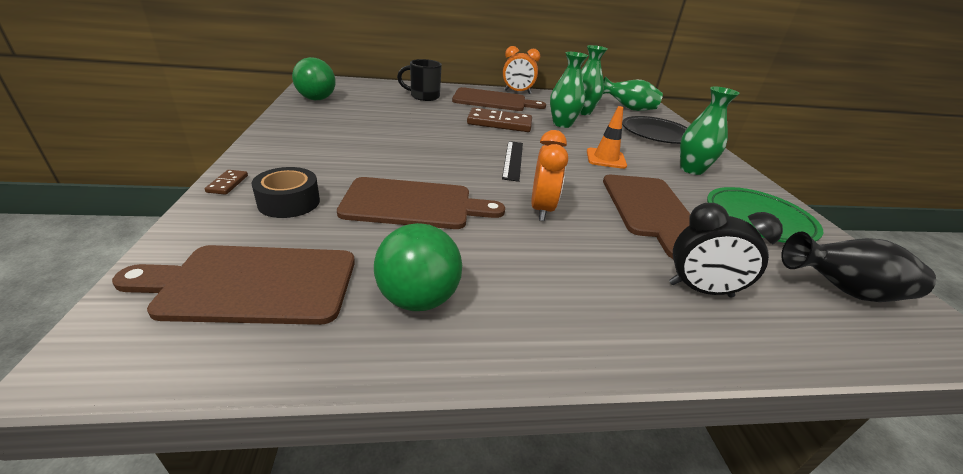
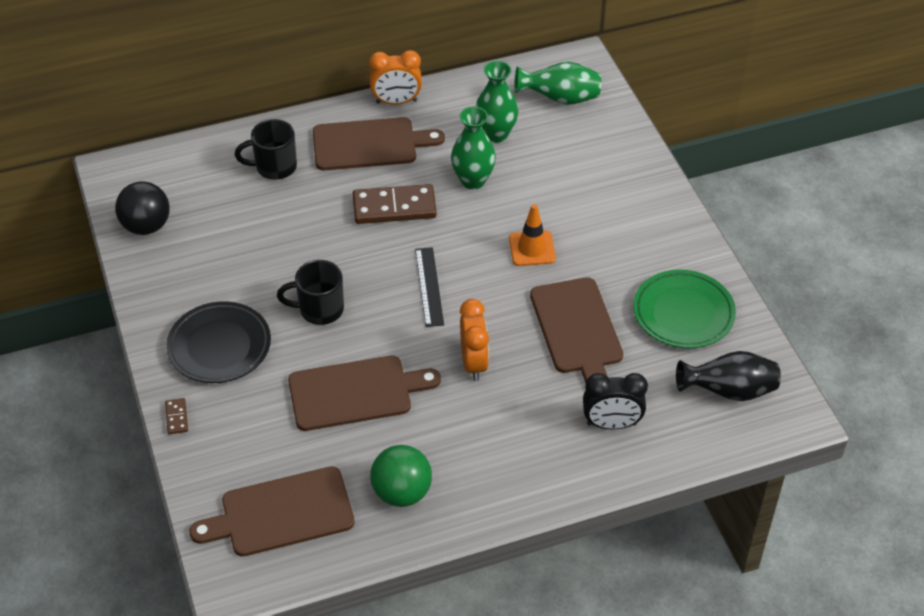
camera: 10 degrees left, 15 degrees up
black tape [251,167,320,218] -> none
green ball [292,57,336,100] -> black ball [115,181,170,235]
black plate [622,116,688,144] -> black plate moved to [166,301,271,383]
green vase [680,87,740,175] -> none
none -> black mug [277,260,344,325]

